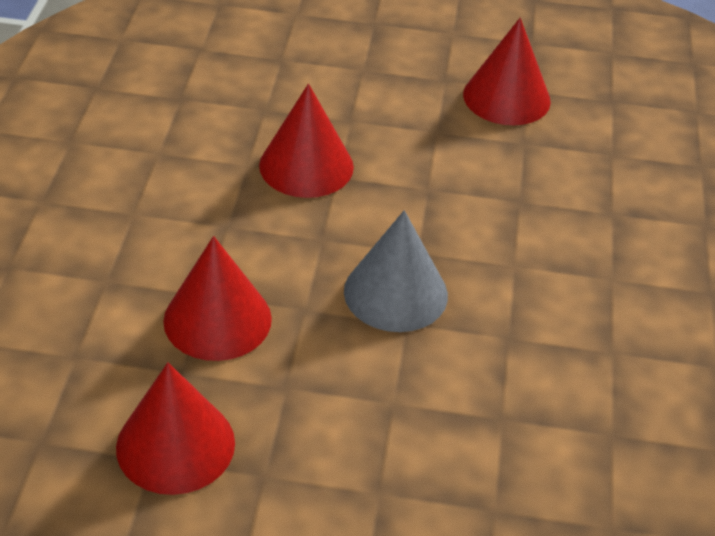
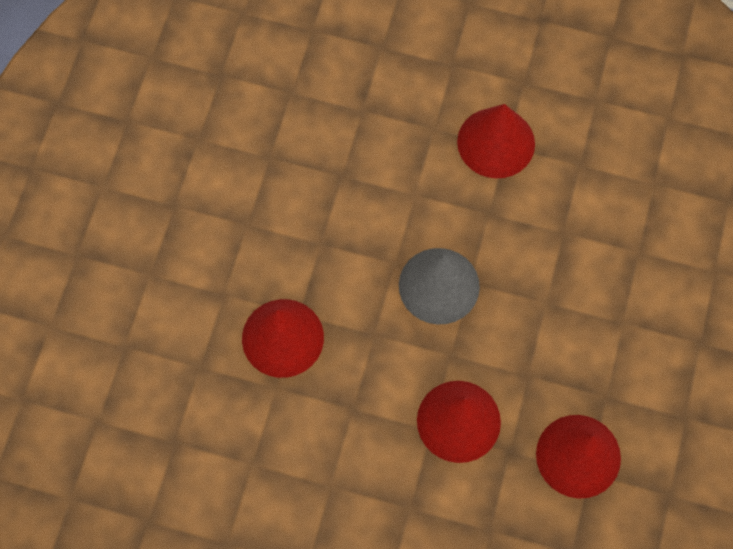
camera: 80 degrees left, 25 degrees up
red cone [463,18,551,125] -> red cone moved to [457,104,535,178]

